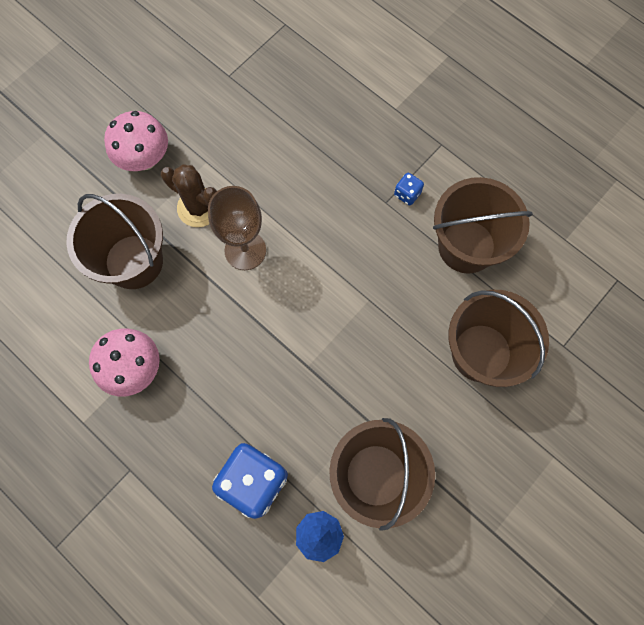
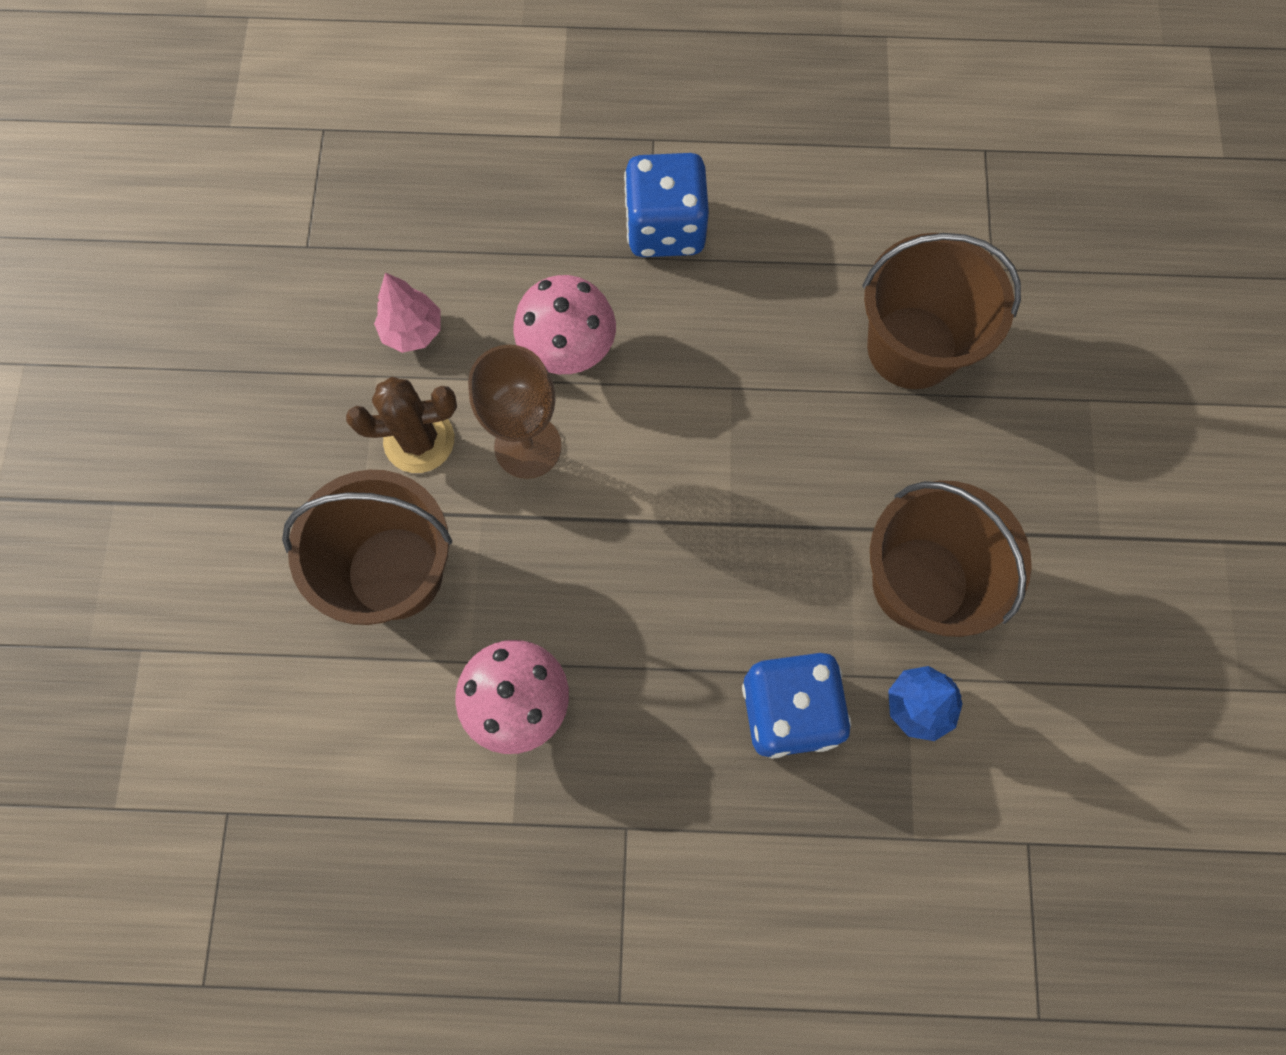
camera: 40 degrees left, 0 degrees up
pink mushroom [104,111,168,171] -> pink mushroom moved to [513,275,616,374]
blue dice [394,173,424,206] -> blue dice [624,153,709,257], size x2.21
brown bucket [433,177,533,274] -> none
none -> pink tree [374,272,441,353]

